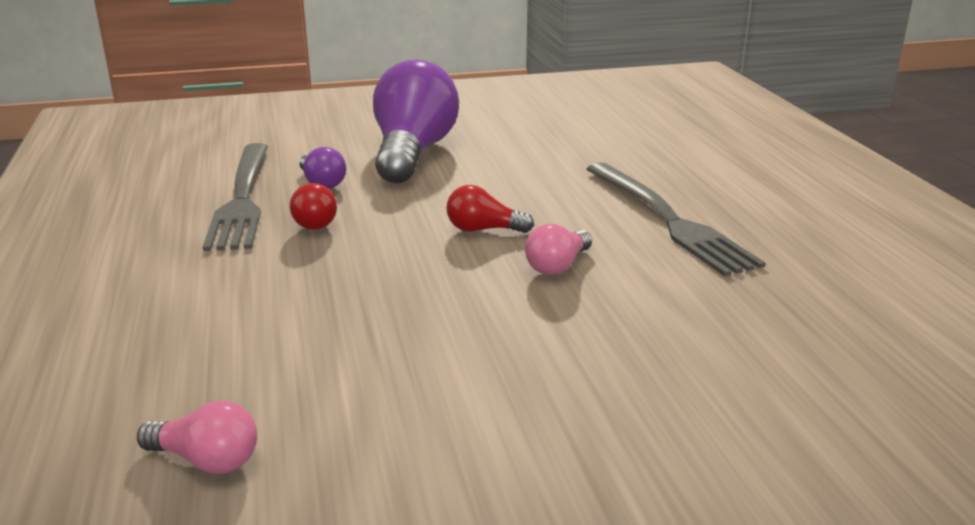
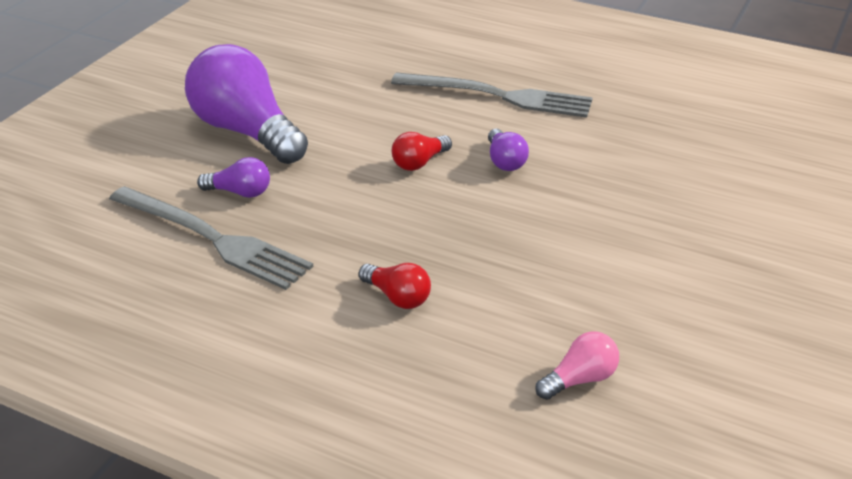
camera: 50 degrees left, 10 degrees up
red light bulb [290,183,337,230] -> red light bulb moved to [359,263,431,309]
pink light bulb [525,224,592,275] -> purple light bulb [488,129,529,171]

